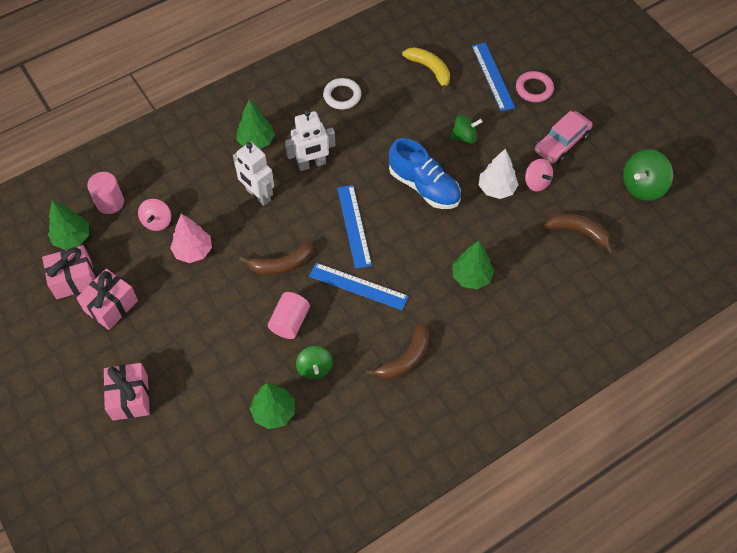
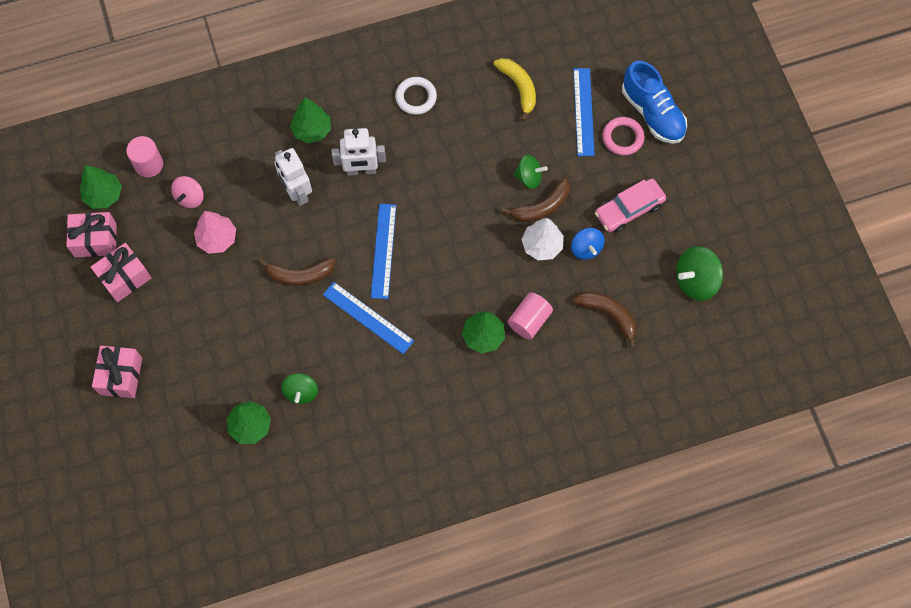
camera: 15 degrees right, 10 degrees up
pink cylinder [268,292,310,339] -> pink cylinder moved to [508,292,553,340]
brown banana [366,324,430,379] -> brown banana moved to [501,178,570,222]
blue shoe [389,138,461,209] -> blue shoe moved to [622,61,687,144]
pink spinning top [525,159,553,192] -> blue spinning top [571,228,605,260]

